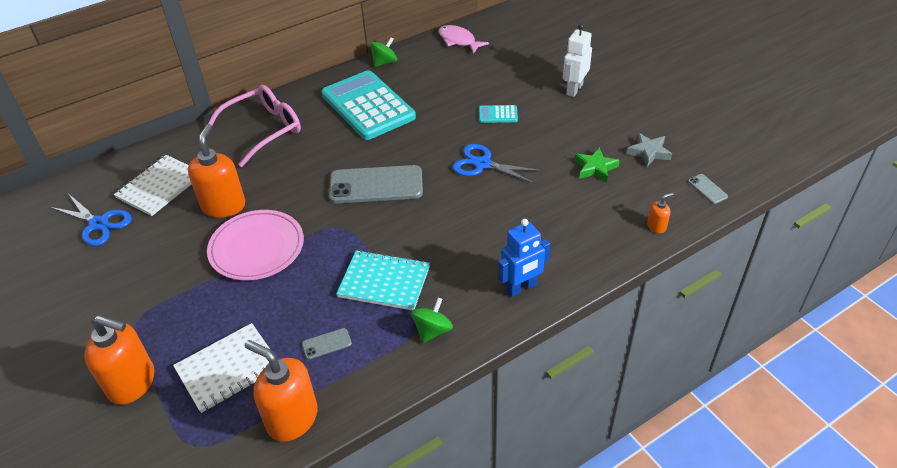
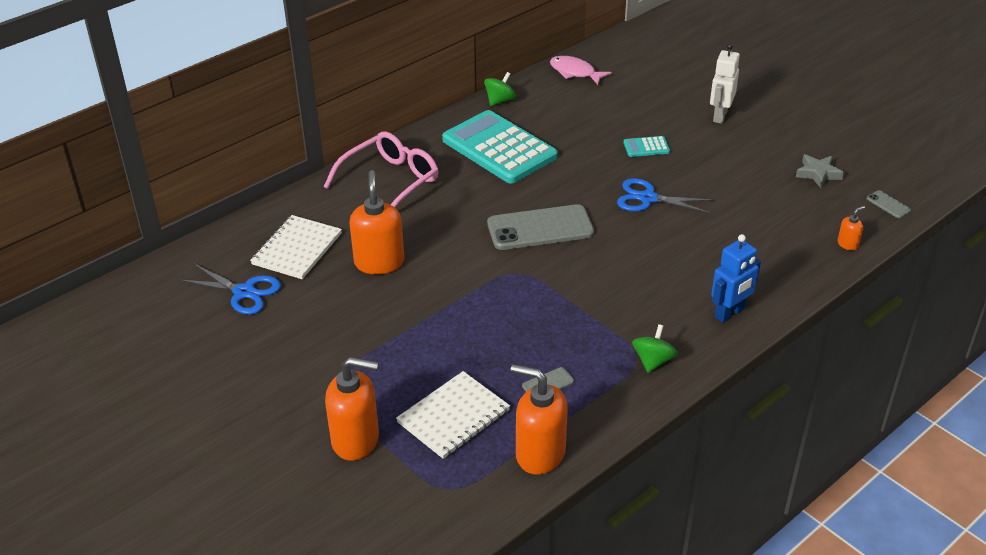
camera: 10 degrees left, 5 degrees down
pink plate [207,210,304,280] -> none
turquoise notebook [336,250,430,310] -> none
green star [575,147,620,182] -> none

